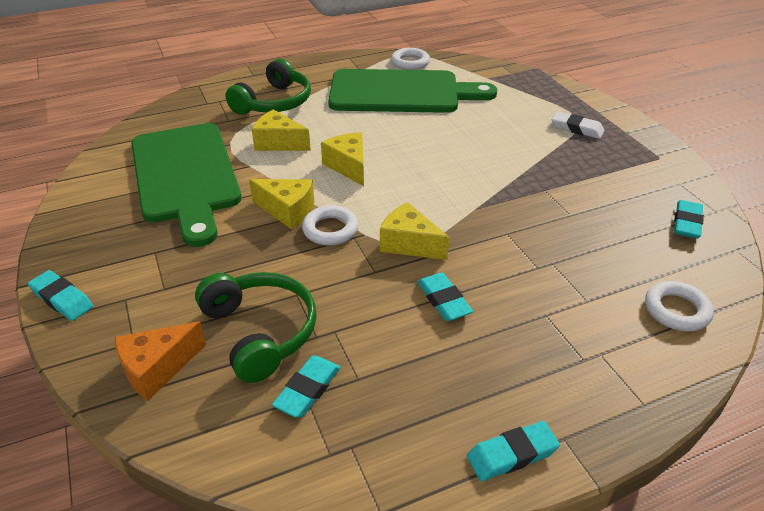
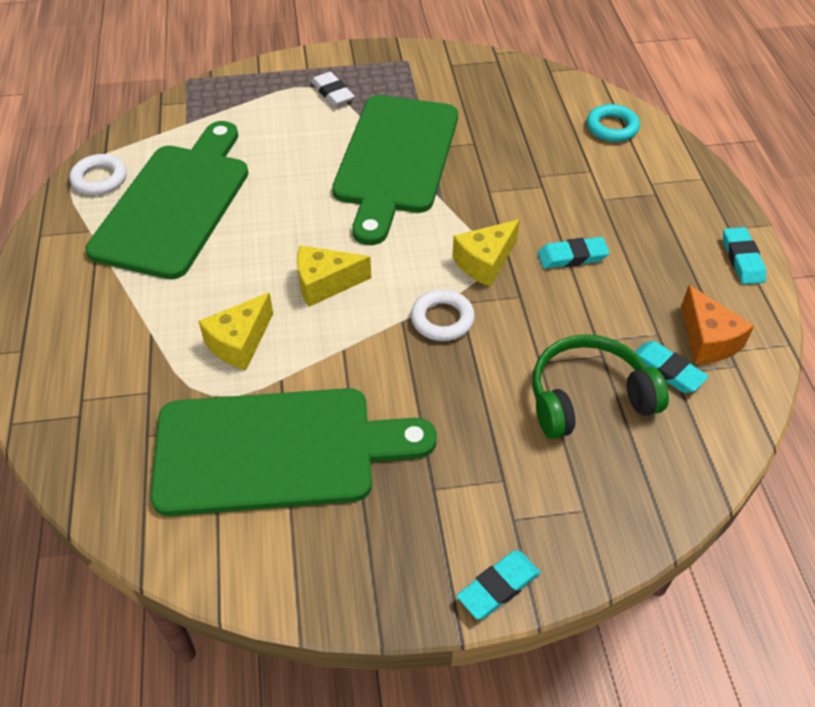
camera: 75 degrees left, 10 degrees up
orange cheese [115,322,206,401] -> orange cheese moved to [681,285,754,364]
green headphones [225,59,311,115] -> none
yellow cheese [249,179,314,229] -> none
white eraser [551,111,605,139] -> white eraser turned 75 degrees counterclockwise [311,72,355,106]
white ring [645,281,714,331] -> turquoise ring [587,104,640,142]
turquoise eraser [674,200,704,239] -> none
none -> green cutting board [332,95,458,245]

